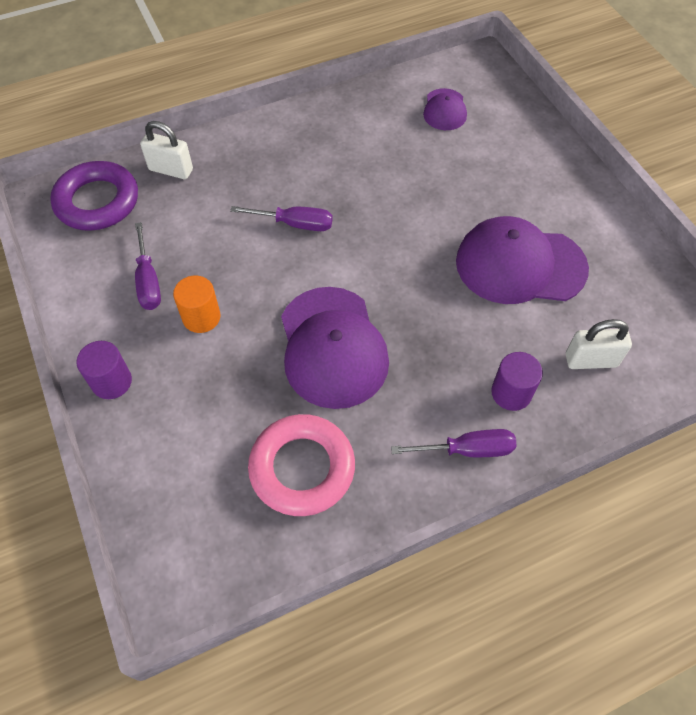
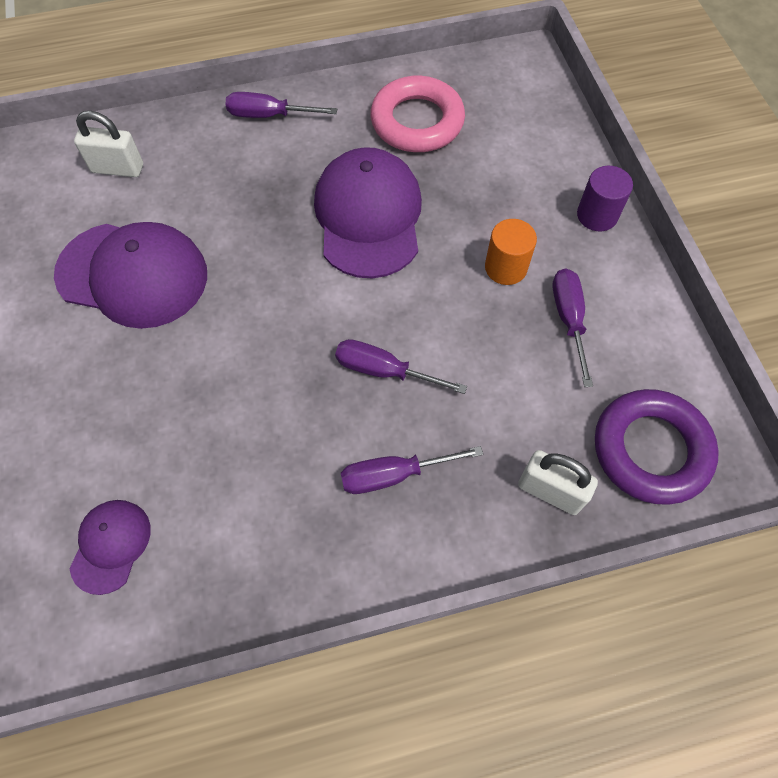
camera: 170 degrees left, 5 degrees up
purple cylinder [491,352,543,411] -> none
none -> purple screwdriver [341,446,483,494]

